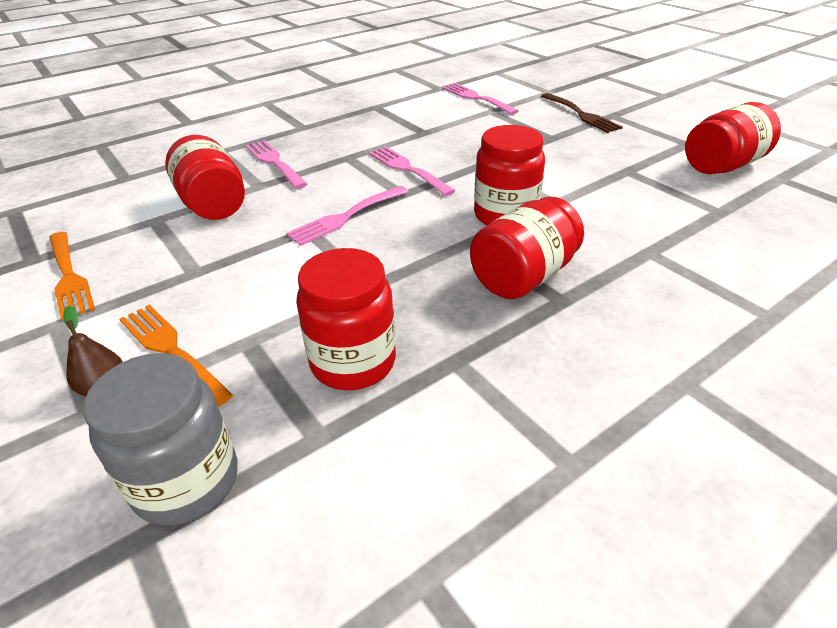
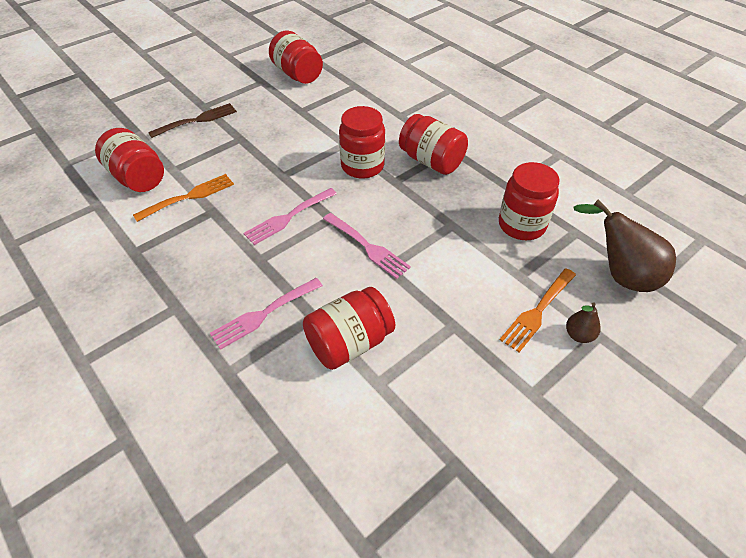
camera: 95 degrees left, 10 degrees up
orange fork [49,232,95,320] -> orange fork moved to [133,174,234,222]
grey jar [83,353,237,526] -> brown pear [574,200,676,292]
pink fork [443,84,518,115] -> red jar [95,128,164,192]

